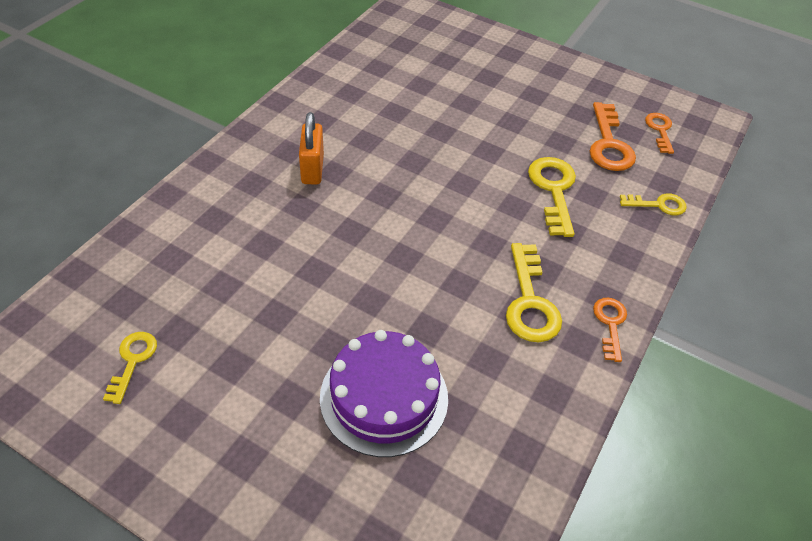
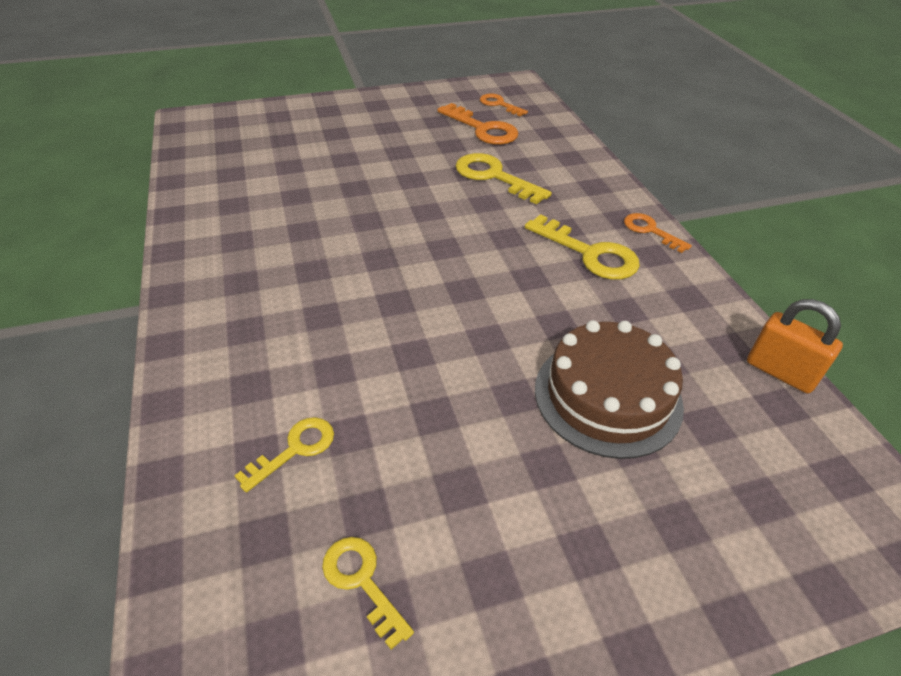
camera: 45 degrees left, 5 degrees down
orange padlock [299,112,324,185] -> orange padlock moved to [747,299,843,393]
purple cake [320,330,448,457] -> brown cake [535,320,684,459]
yellow key [620,193,687,216] -> yellow key moved to [234,417,334,493]

